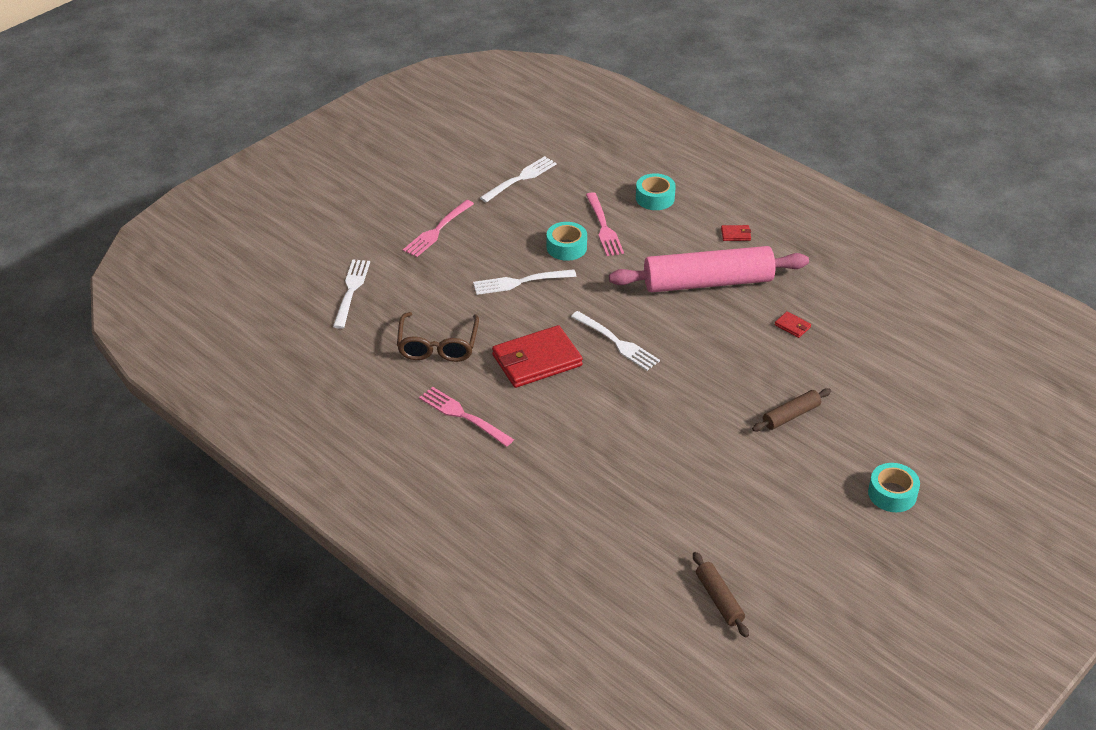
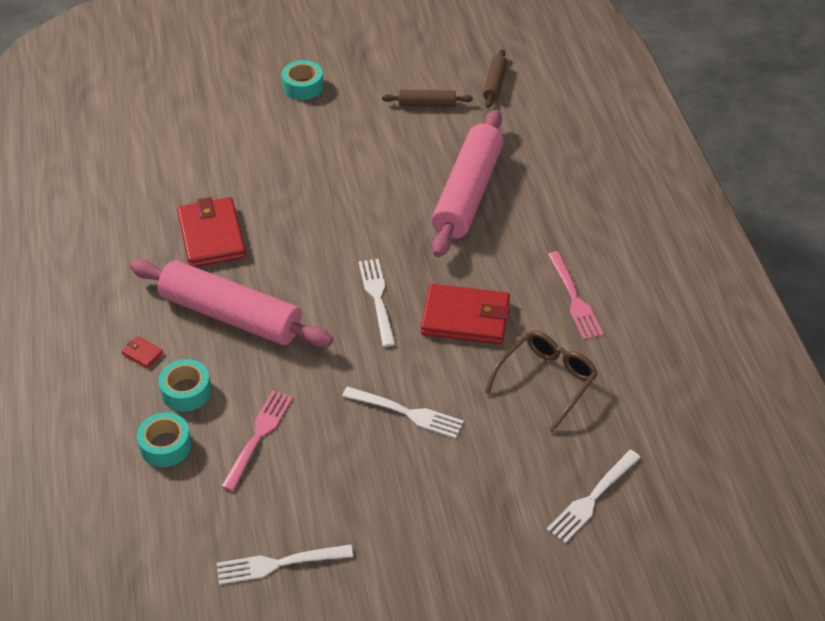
camera: 145 degrees left, 5 degrees up
pink fork [403,200,474,257] -> none
turquoise tape [547,222,587,261] -> turquoise tape moved to [159,359,211,411]
brown rolling pin [752,388,831,431] -> brown rolling pin moved to [382,90,473,107]
red wallet [774,311,811,338] -> red wallet [177,197,246,267], size x2.46
none -> pink rolling pin [432,109,504,257]

